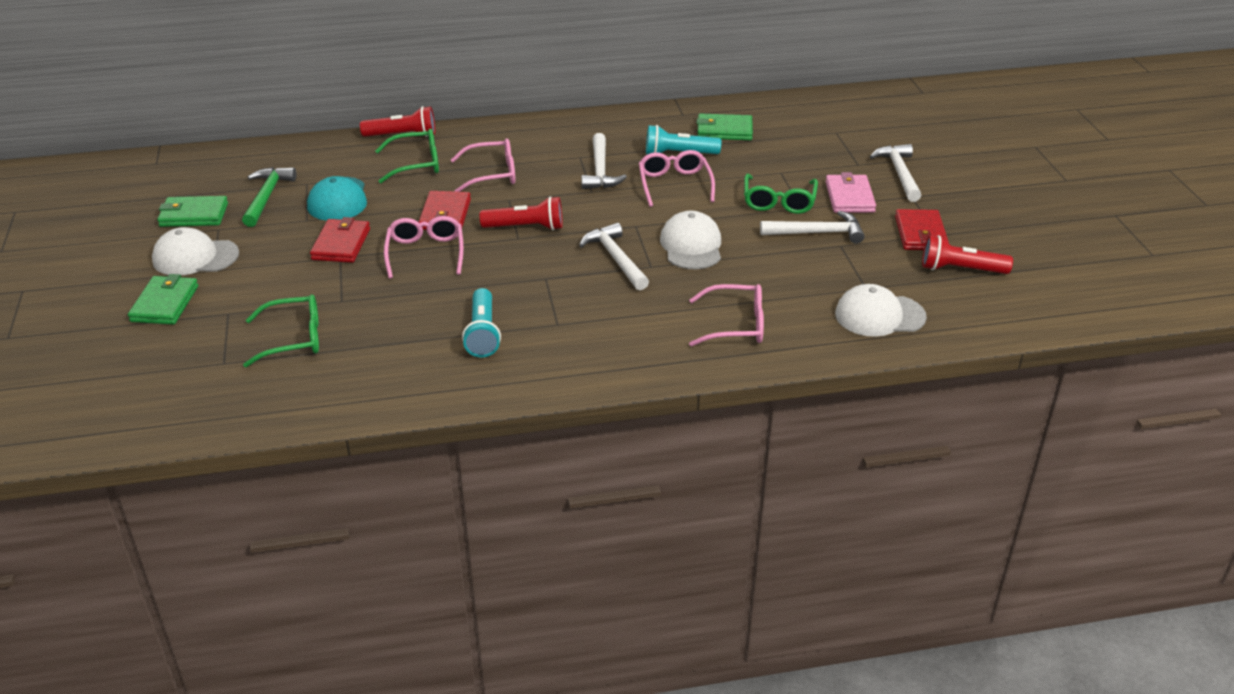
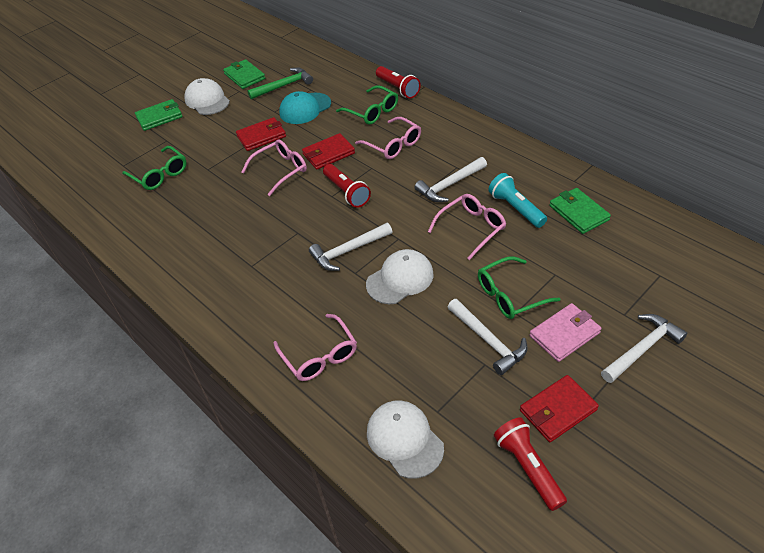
camera: 60 degrees right, 10 degrees up
turquoise flashlight [462,288,501,357] -> none
white hammer [579,223,649,290] -> white hammer turned 150 degrees counterclockwise [309,223,393,271]

